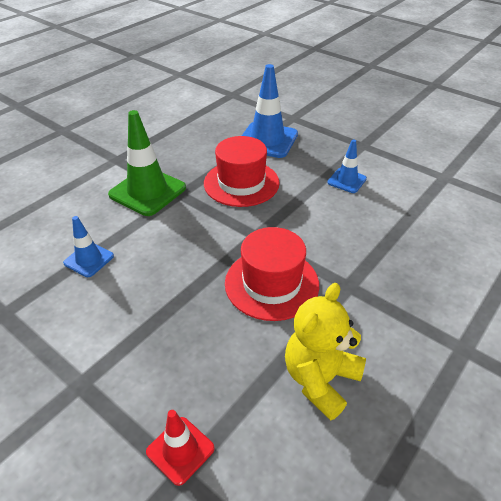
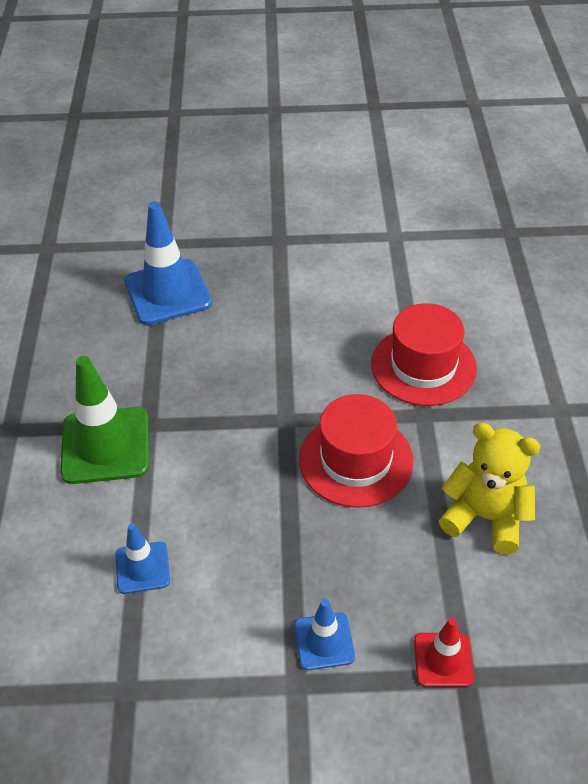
camera: 40 degrees left, 5 degrees up
red hat [204,136,280,207] -> red hat moved to [371,303,477,406]
yellow teddy bear [285,283,366,421] -> yellow teddy bear turned 120 degrees clockwise [439,423,541,554]
blue traffic cone [327,139,367,193] -> blue traffic cone moved to [294,599,355,670]

